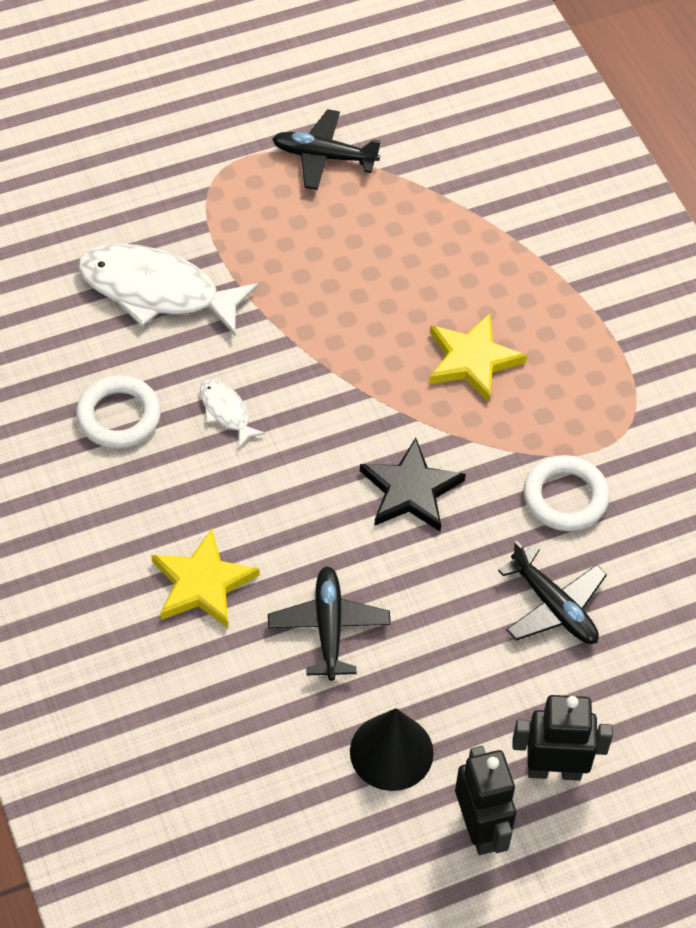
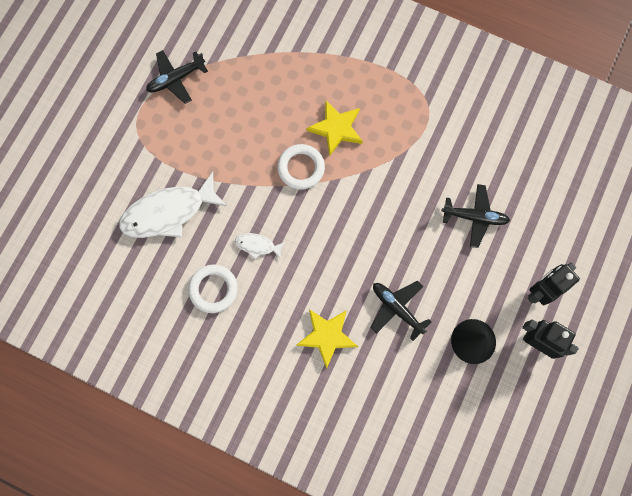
camera: 40 degrees left, 20 degrees up
black star [360,438,466,531] -> none
white ring [523,455,610,531] -> white ring moved to [277,144,325,190]

